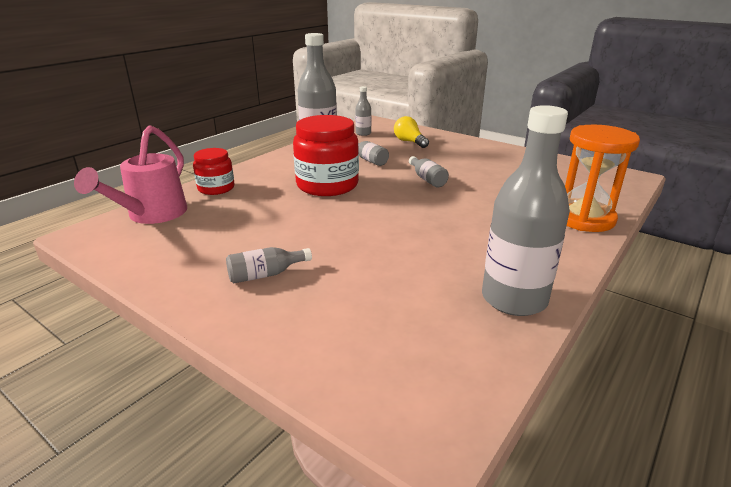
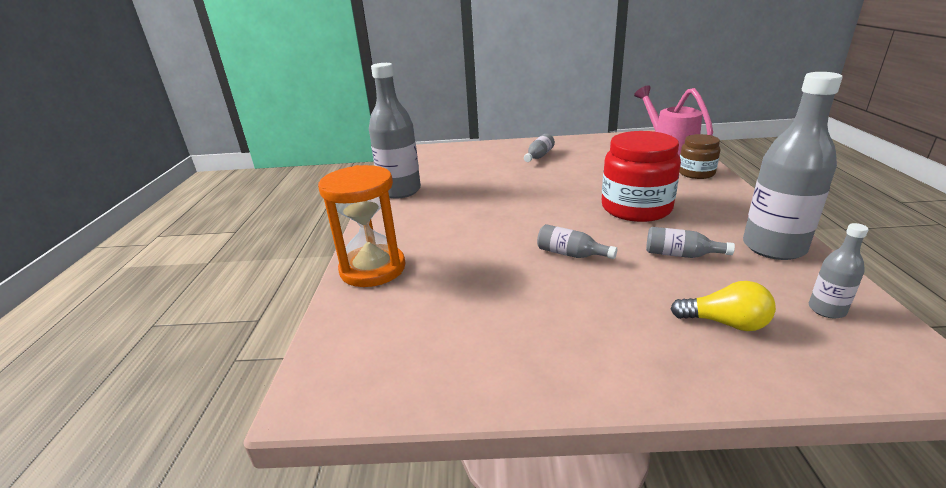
camera: 145 degrees right, 0 degrees up
red jar [193,148,234,195] -> brown jar [679,134,720,179]

